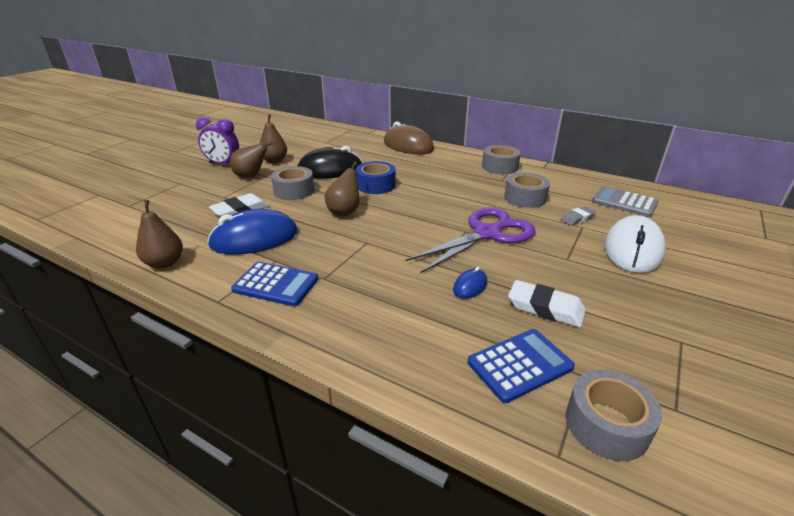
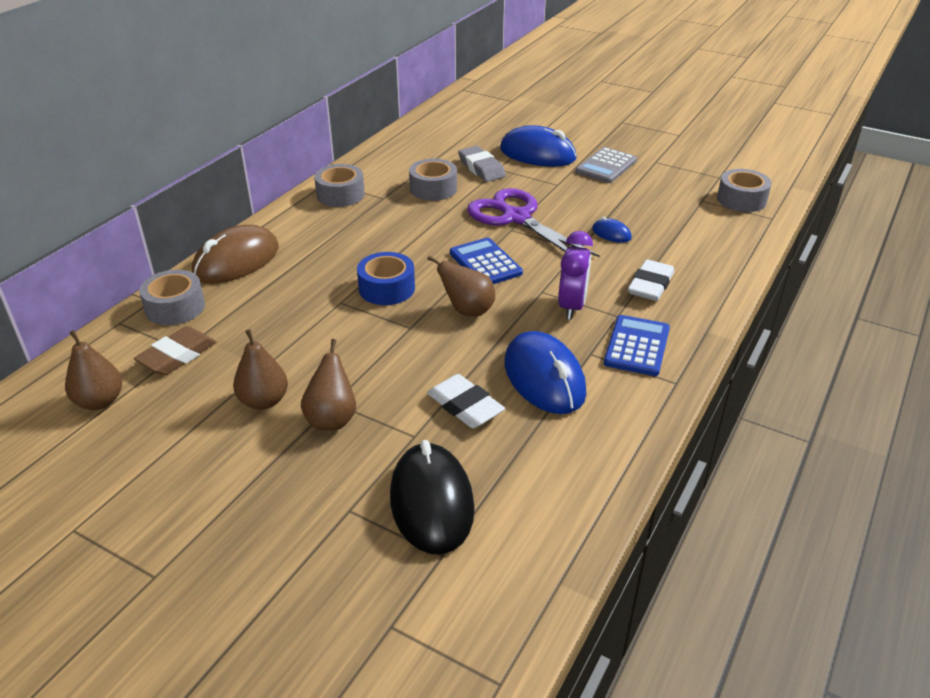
camera: 90 degrees left, 5 degrees up
brown pear [136,200,183,269] -> brown pear moved to [65,330,122,410]
purple clock [196,117,239,164] -> purple clock moved to [558,231,593,320]
grey tape [271,166,314,200] -> grey tape moved to [139,270,205,325]
black mouse [297,146,363,179] -> black mouse moved to [390,440,475,554]
blue calculator [468,329,575,403] -> blue calculator moved to [450,237,523,284]
white eraser [508,280,586,328] -> white eraser moved to [628,260,674,301]
grey eraser [560,206,596,226] -> grey eraser [458,146,506,182], size x1.58
grey calculator [592,186,658,217] -> grey calculator moved to [576,147,637,183]
white mouse [605,215,666,273] -> blue mouse [500,125,577,166]
none -> brown eraser [134,326,216,375]

